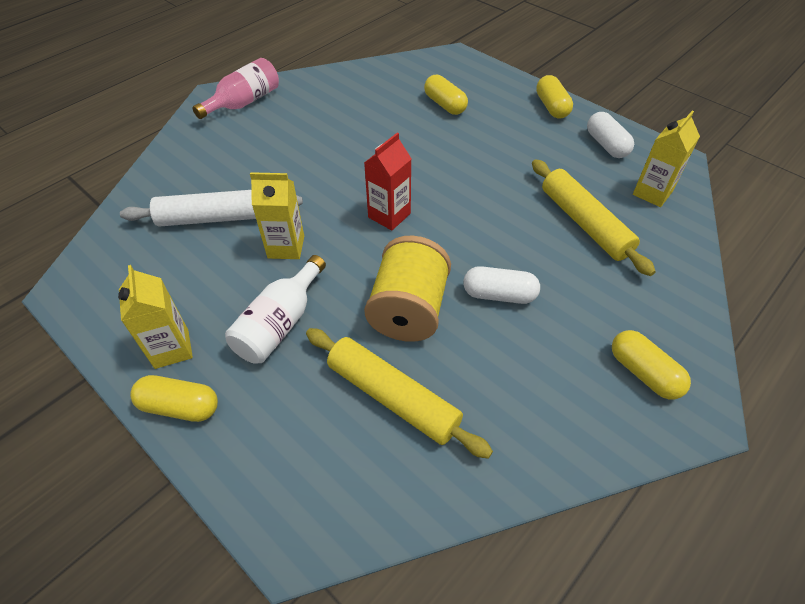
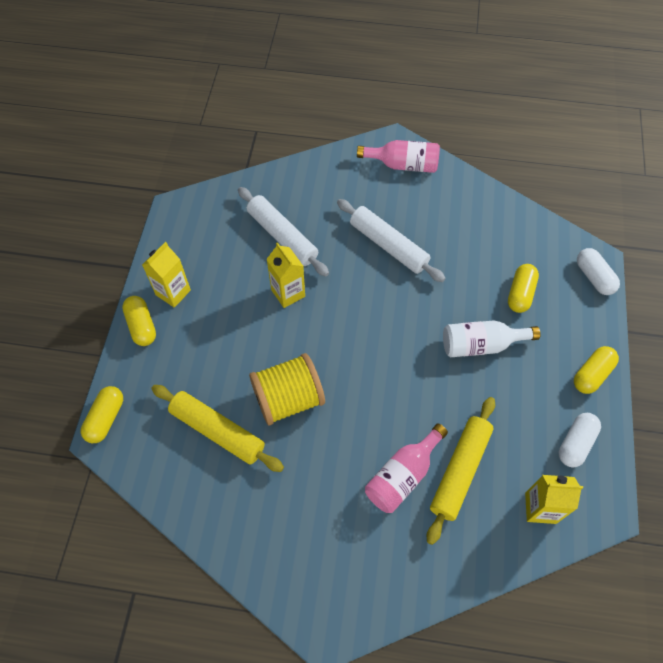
camera: 55 degrees right, 10 degrees up
white bottle [225,255,326,364] -> white bottle moved to [443,320,540,357]
yellow rolling pin [306,328,493,459] -> yellow rolling pin turned 60 degrees counterclockwise [151,385,284,472]
red carton [364,133,412,230] -> none
white capsule [463,266,540,304] -> white capsule moved to [577,248,620,295]
yellow capsule [612,330,691,399] -> yellow capsule moved to [81,386,123,443]
none -> white rolling pin [337,199,446,282]
none -> pink bottle [365,423,448,513]

